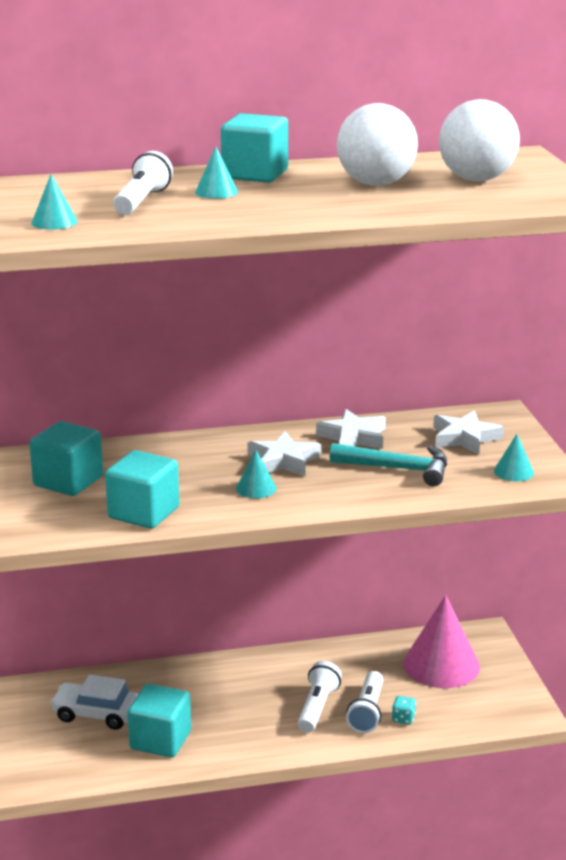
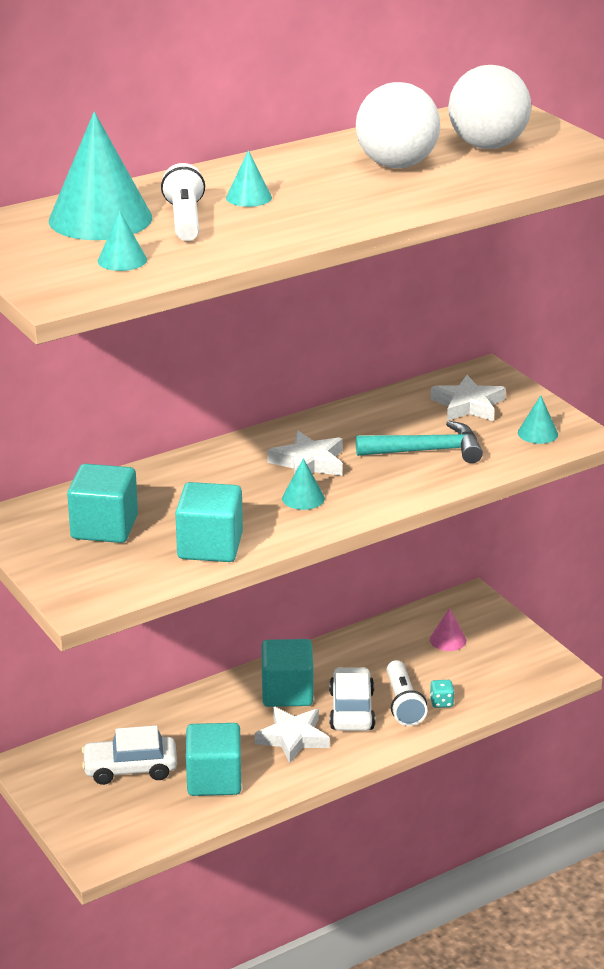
camera: 20 degrees left, 5 degrees up
turquoise cube [221,113,288,183] -> turquoise cube moved to [261,639,313,707]
white flashlight [298,661,342,733] -> white car [329,667,375,731]
white star [316,409,386,449] -> white star moved to [255,707,330,763]
pink cone [403,595,480,688] -> pink cone [430,608,466,651], size x0.46
none -> turquoise cone [49,112,152,240]

